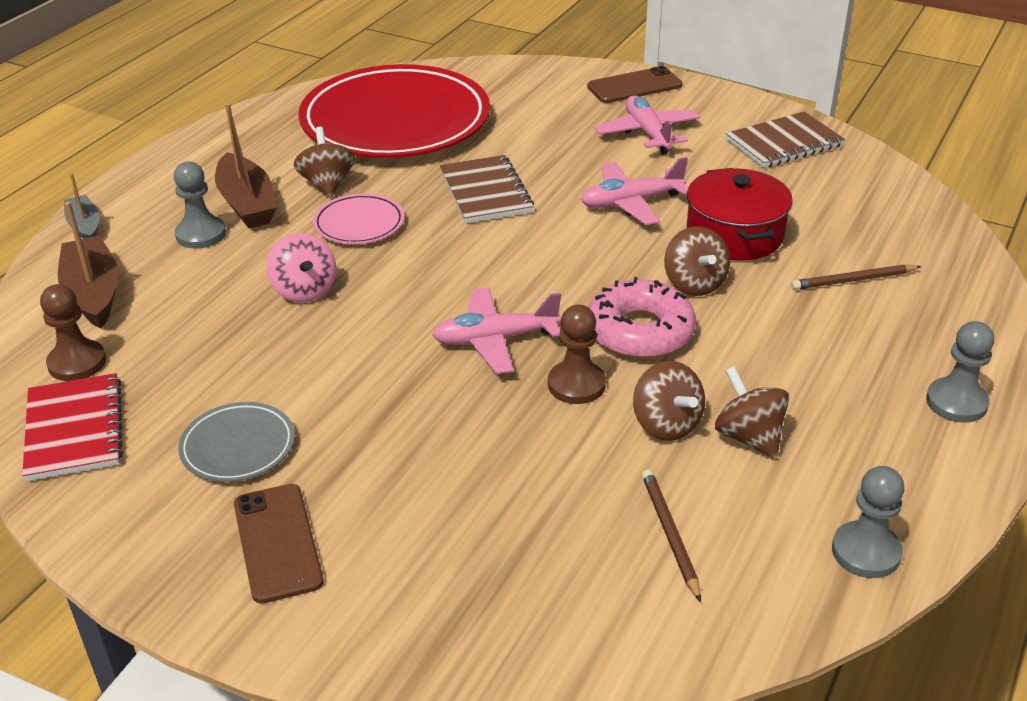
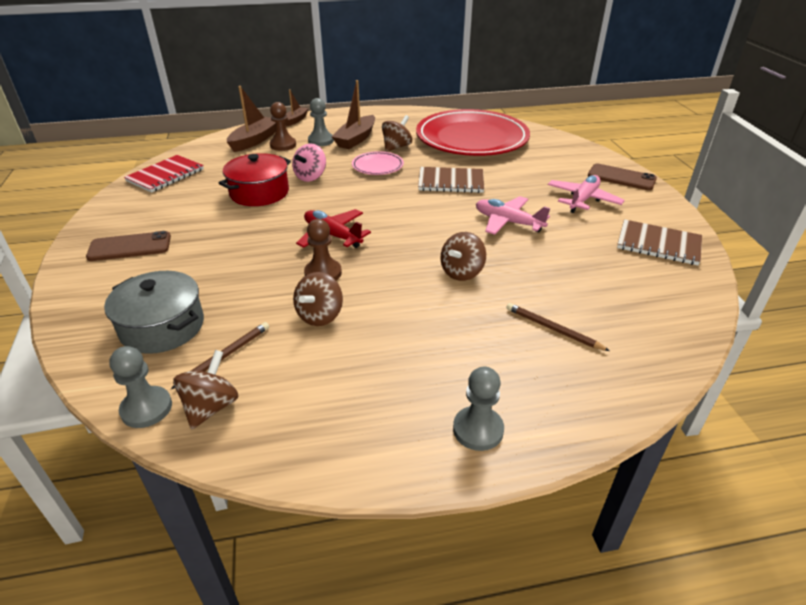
camera: 50 degrees right, 0 degrees up
brown pawn [40,284,106,381] -> brown pawn moved to [270,102,296,151]
grey boat [64,173,100,239] -> brown boat [284,89,309,127]
grey plate [178,402,295,482] -> none
brown phone [234,484,324,604] -> brown phone turned 45 degrees clockwise [86,231,171,261]
pink plane [432,287,561,374] -> red plane [296,209,371,248]
brown notebook [440,155,534,223] -> brown notebook turned 60 degrees clockwise [418,167,484,193]
pink donut [588,277,696,359] -> none
red pot [687,168,793,261] -> red pot moved to [219,153,291,206]
brown spinning top [715,366,789,459] -> brown spinning top moved to [173,350,238,429]
grey pawn [832,466,904,578] -> grey pawn moved to [109,346,172,428]
none -> grey pot [104,271,204,354]

